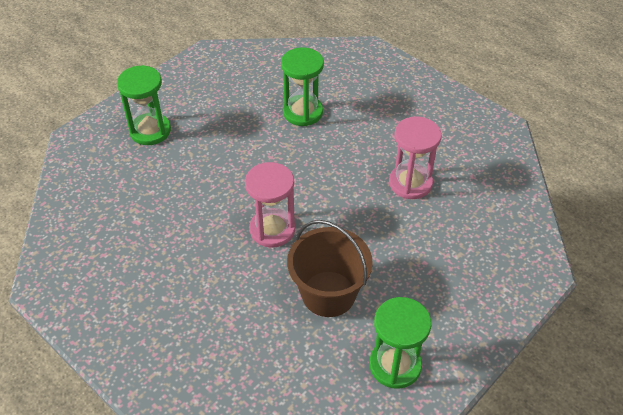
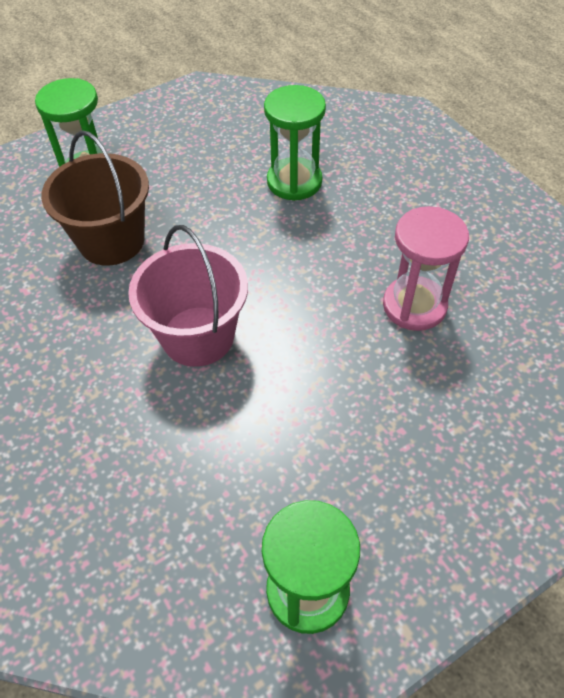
camera: 15 degrees right, 5 degrees up
pink hourglass [245,162,295,248] -> pink bucket [128,225,248,367]
brown bucket [287,220,373,317] -> brown bucket moved to [41,131,149,266]

